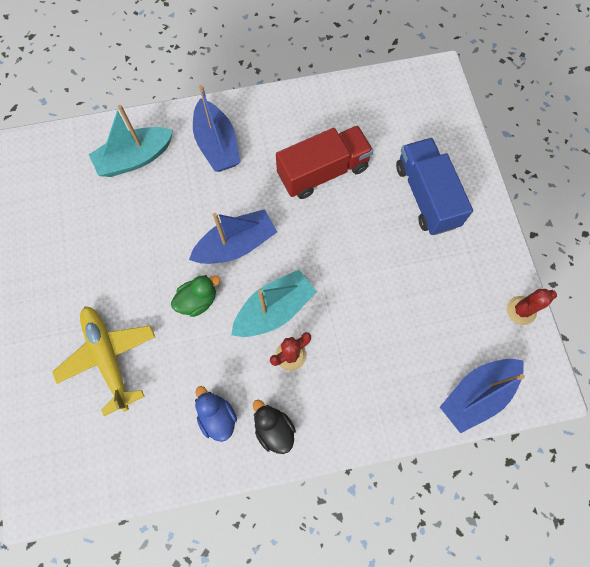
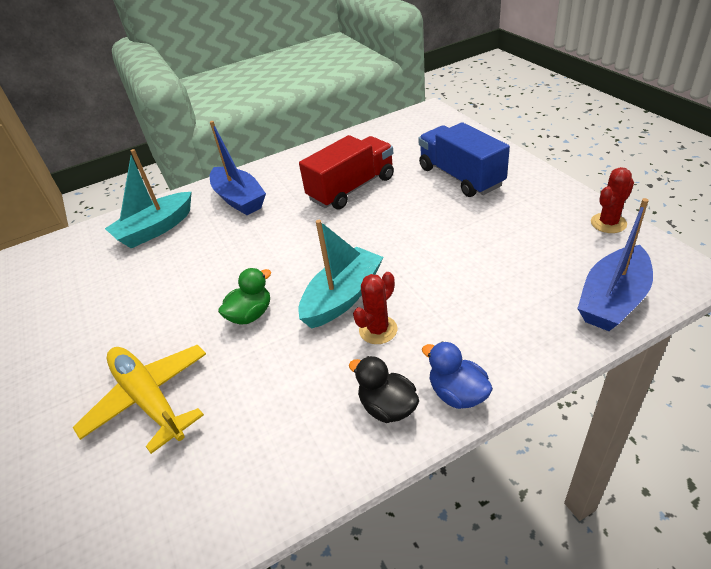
camera: 10 degrees left, 30 degrees down
blue boat [189,209,277,264] -> none
blue duck [195,386,237,442] -> blue duck moved to [422,341,493,409]

